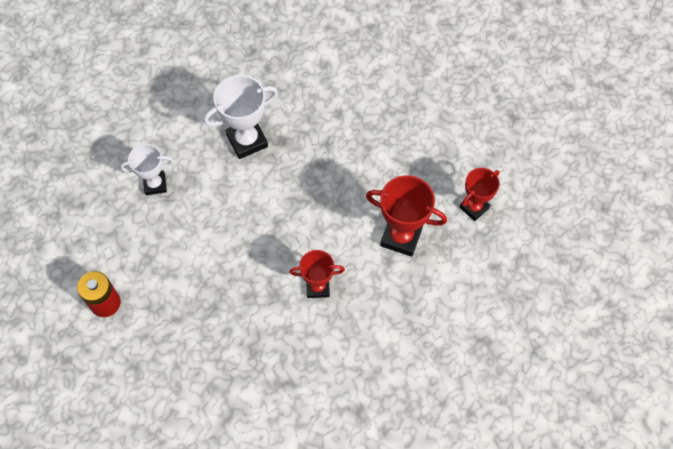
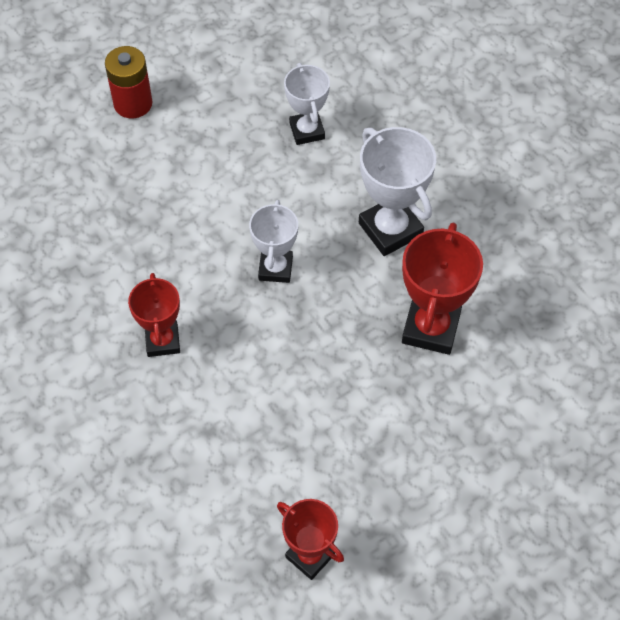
camera: 85 degrees right, 5 degrees down
red trophy [366,175,447,257] -> red trophy moved to [402,223,483,355]
none -> white trophy [249,200,298,283]

